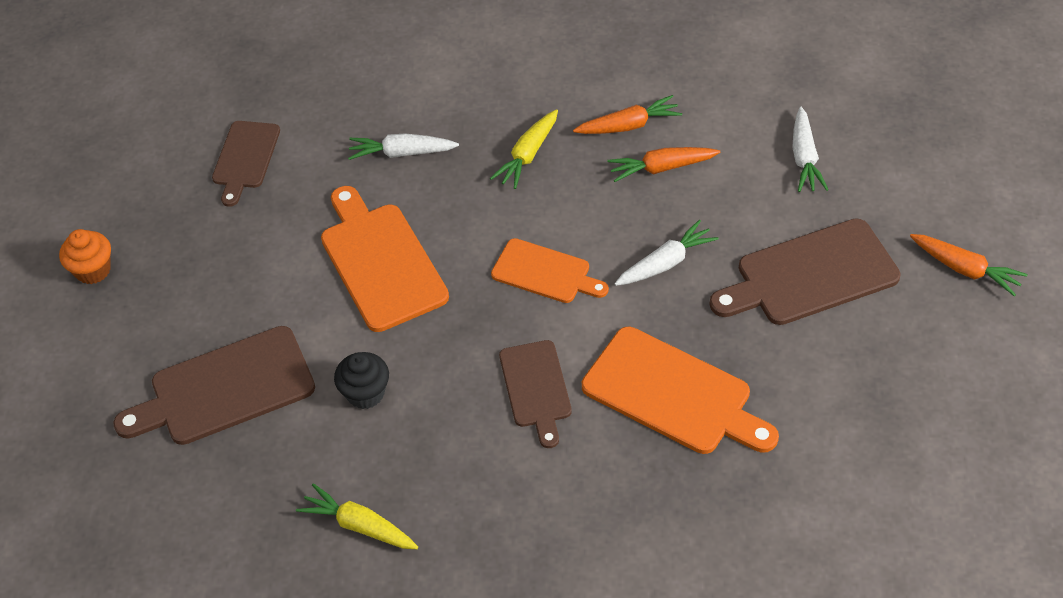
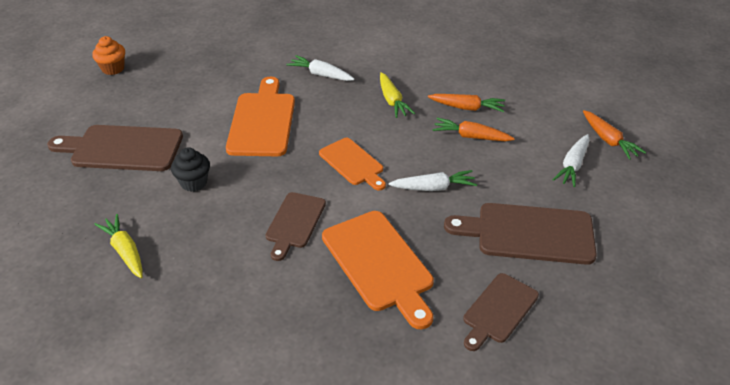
camera: 25 degrees right, 10 degrees down
brown cutting board [212,121,280,207] -> brown cutting board moved to [463,273,539,351]
yellow carrot [490,109,558,189] -> yellow carrot turned 75 degrees counterclockwise [380,72,415,118]
orange carrot [910,234,1027,296] -> orange carrot moved to [583,110,646,160]

